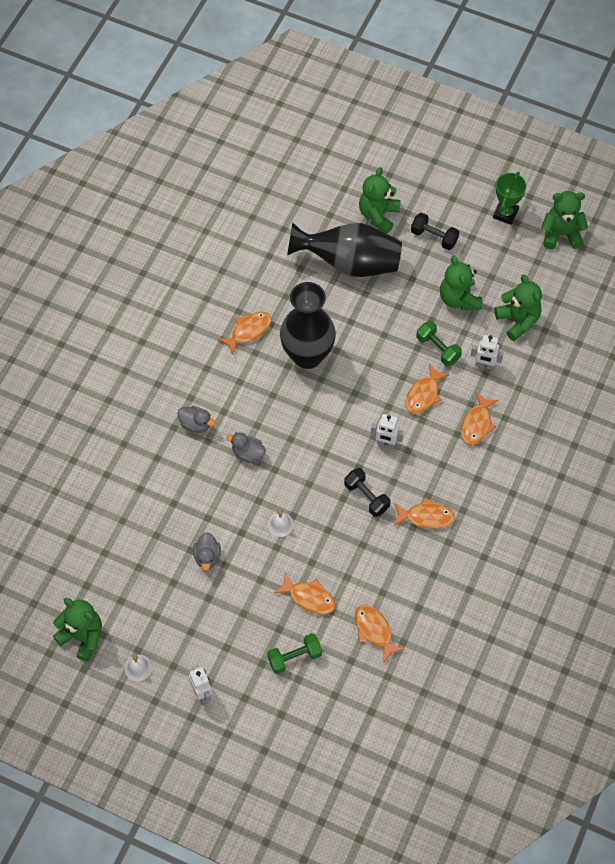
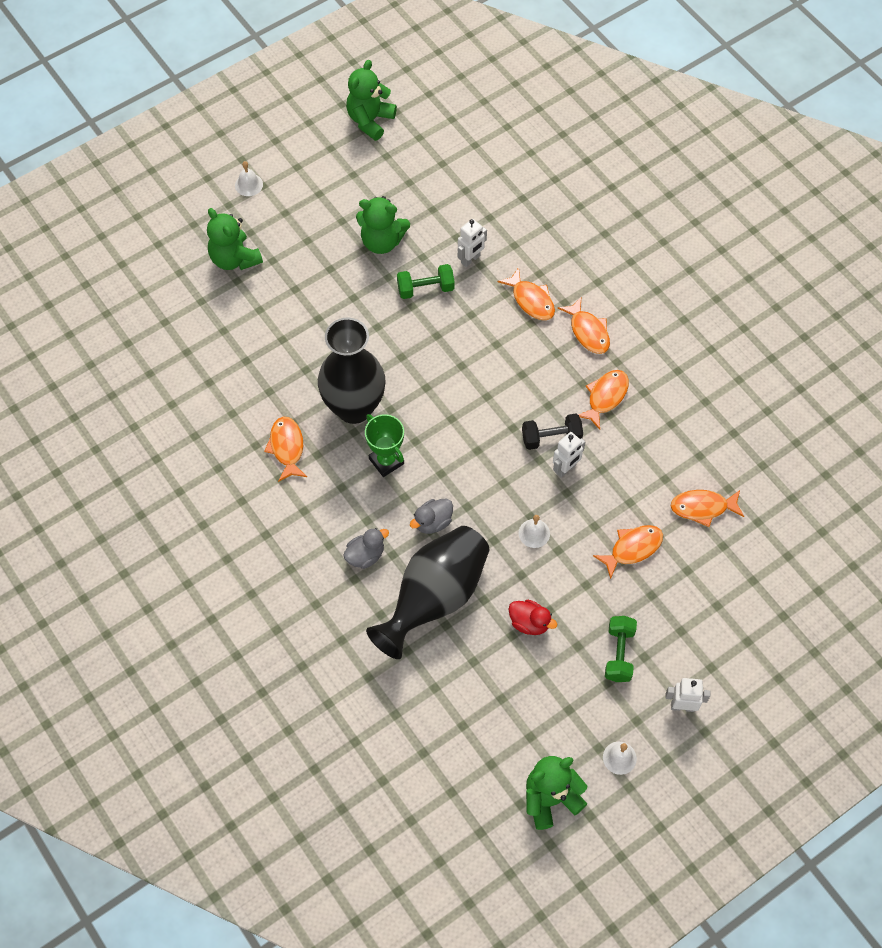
camera: 60 degrees left, 0 degrees up
grey duck [193,532,221,571] -> red duck [508,600,557,635]
green dumbbell [267,633,322,674] -> green dumbbell moved to [605,616,637,682]
black vase [287,222,402,277] -> black vase moved to [366,526,490,659]
white robot [371,414,404,448] -> white robot moved to [553,432,585,478]
orange fish [406,364,450,414] -> orange fish moved to [558,296,610,354]
black dumbbell [411,213,459,250] -> none
green trophy [493,172,526,225] -> green trophy moved to [365,414,404,477]
green teddy bear [494,274,542,341] -> none
none -> white bell [235,161,263,196]

